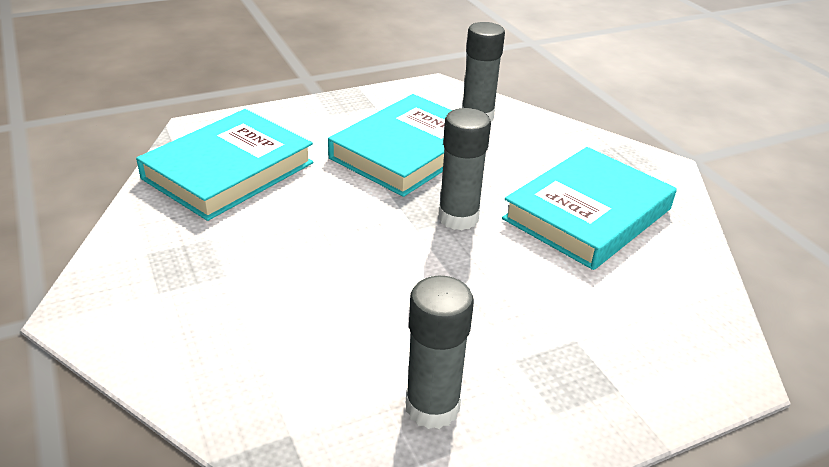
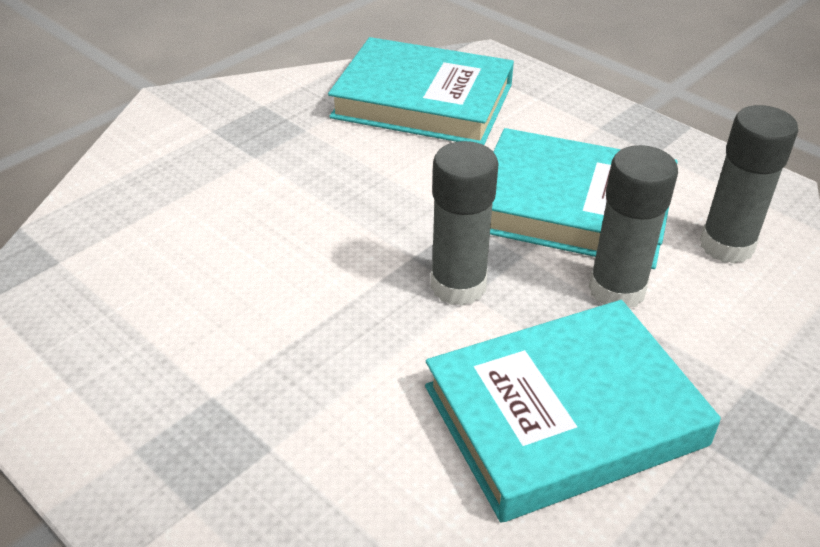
camera: 70 degrees right, 5 degrees up
grey glue stick [406,276,474,429] -> grey glue stick moved to [589,145,678,309]
turquoise book [502,147,677,270] -> turquoise book turned 45 degrees counterclockwise [425,300,721,522]

